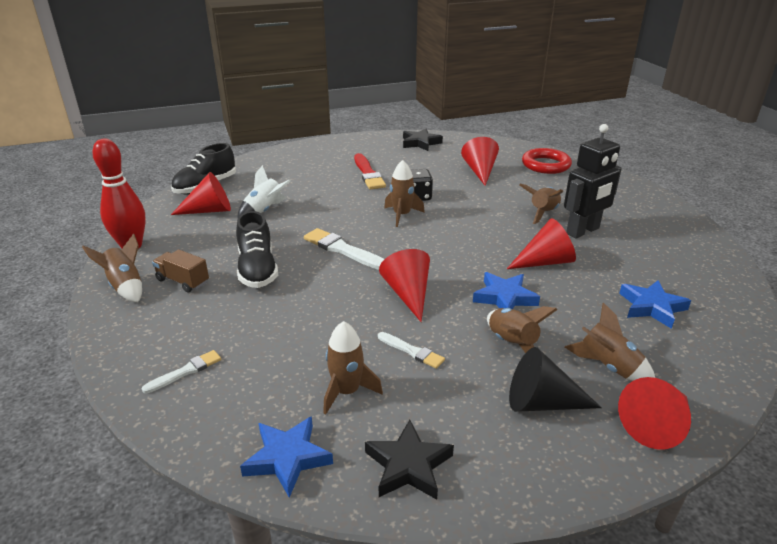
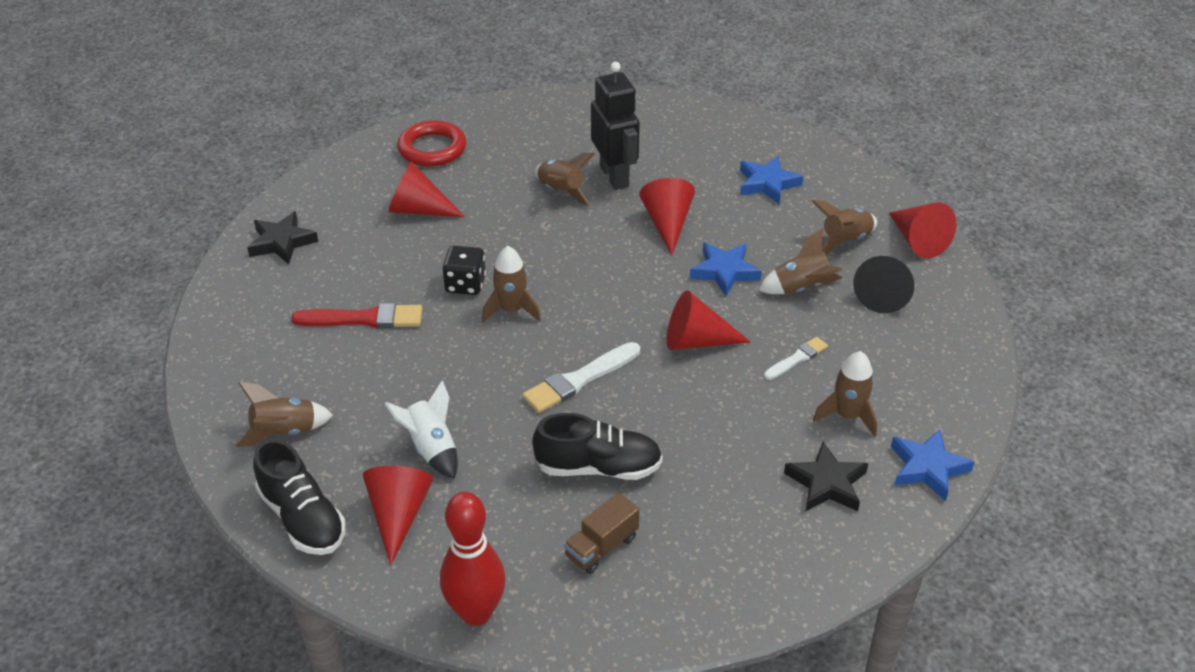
camera: 75 degrees left, 10 degrees up
brown rocket [82,233,142,302] -> brown rocket moved to [236,382,333,447]
white brush [142,350,221,393] -> none
black star [365,420,454,500] -> black star moved to [784,442,868,512]

